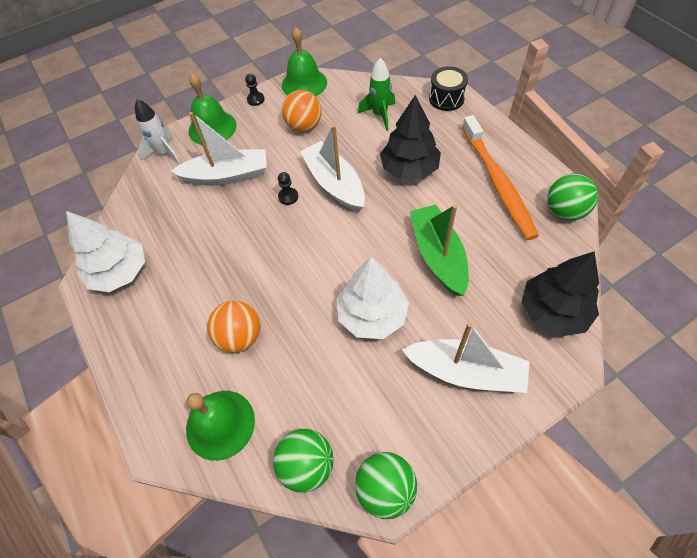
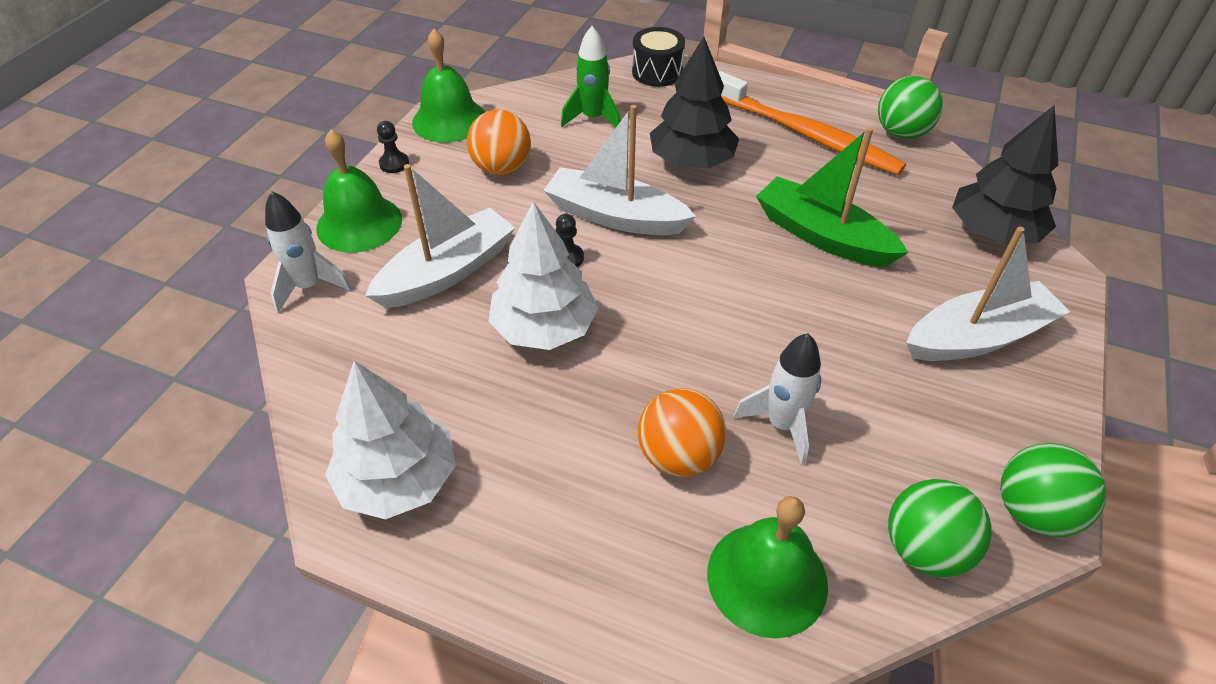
camera: 40 degrees left, 10 degrees down
white tree [337,257,409,339] -> white tree moved to [488,201,598,350]
none -> white rocket [734,333,821,466]

